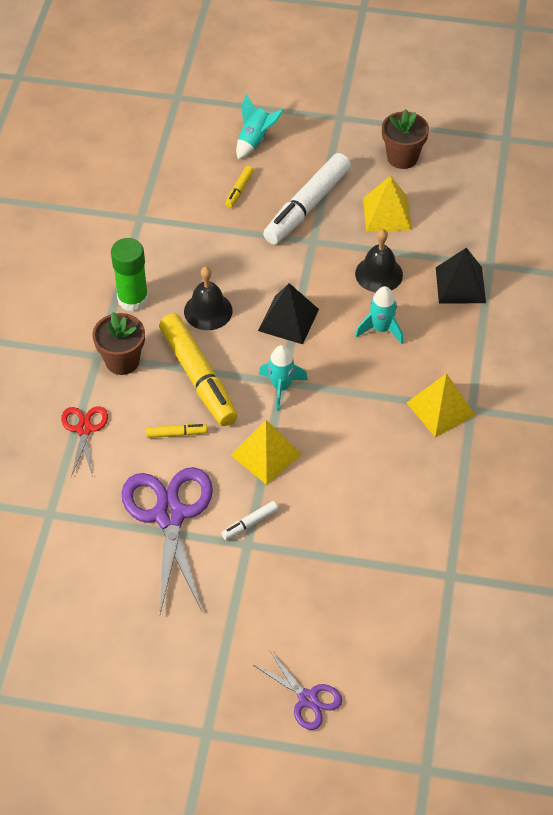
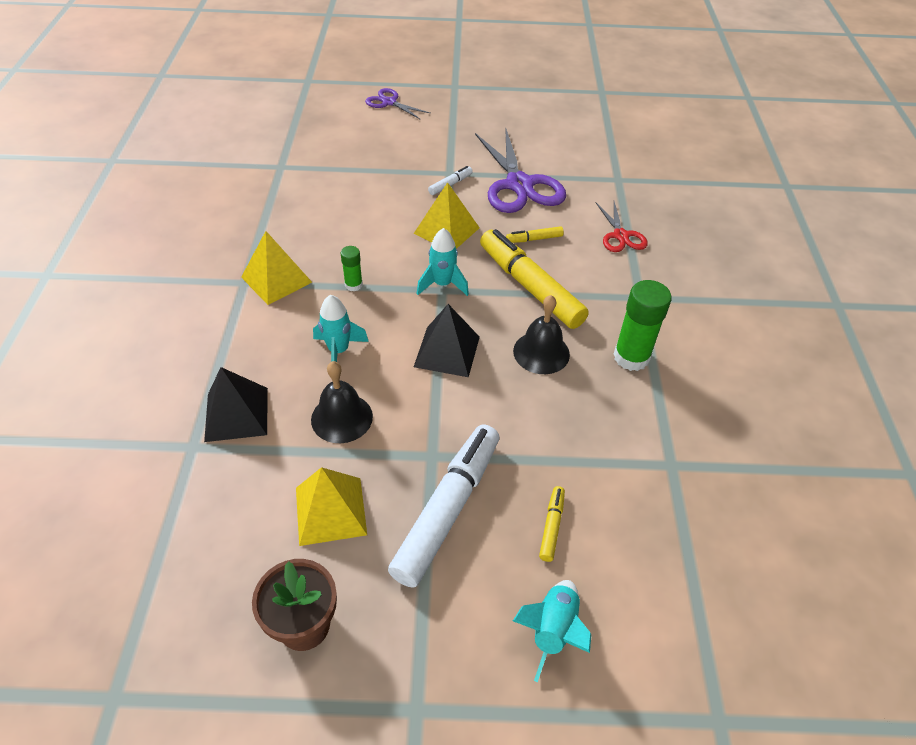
camera: 170 degrees right, 5 degrees down
brown flower pot [93,312,145,375] -> none
none -> green glue stick [341,246,363,292]

